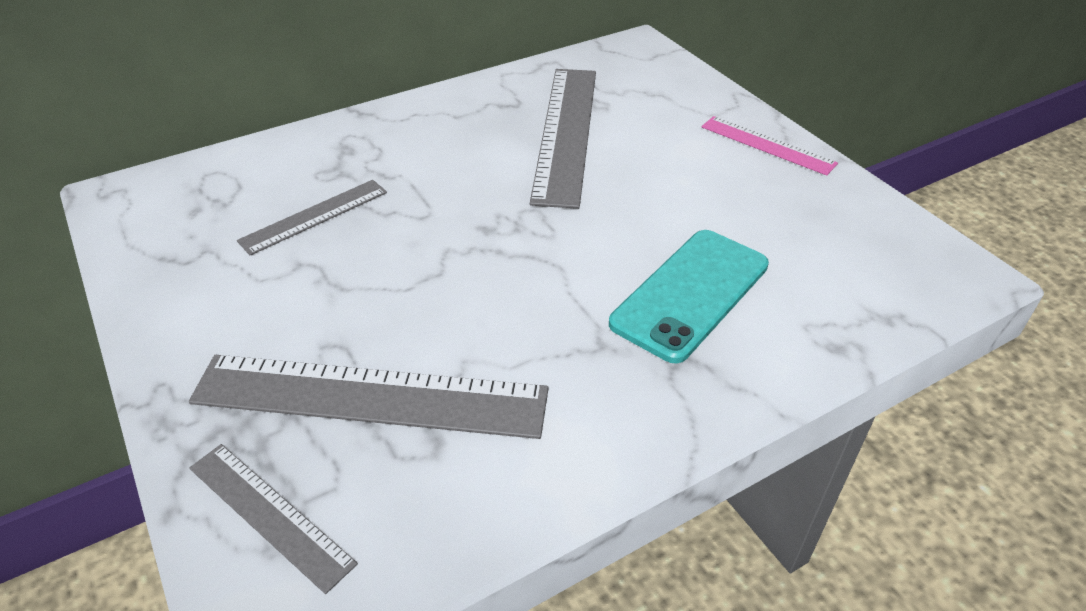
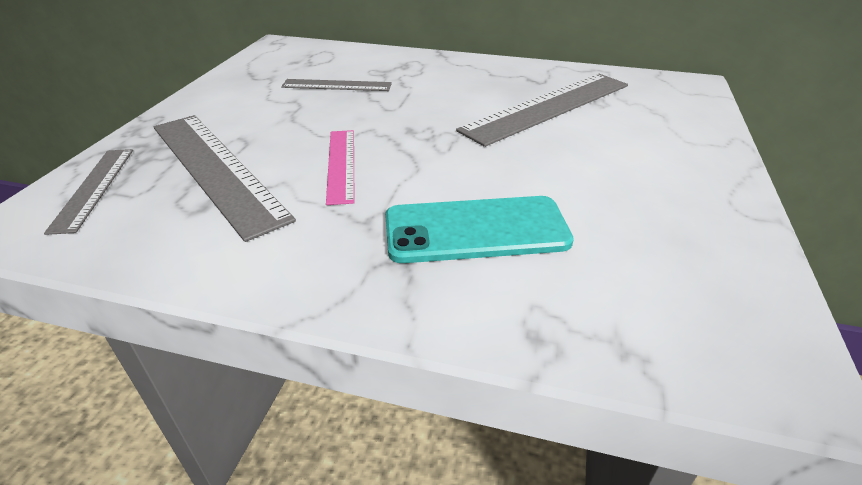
camera: 45 degrees right, 5 degrees down
pink ruler [701,116,838,176] -> pink ruler moved to [326,130,355,205]

